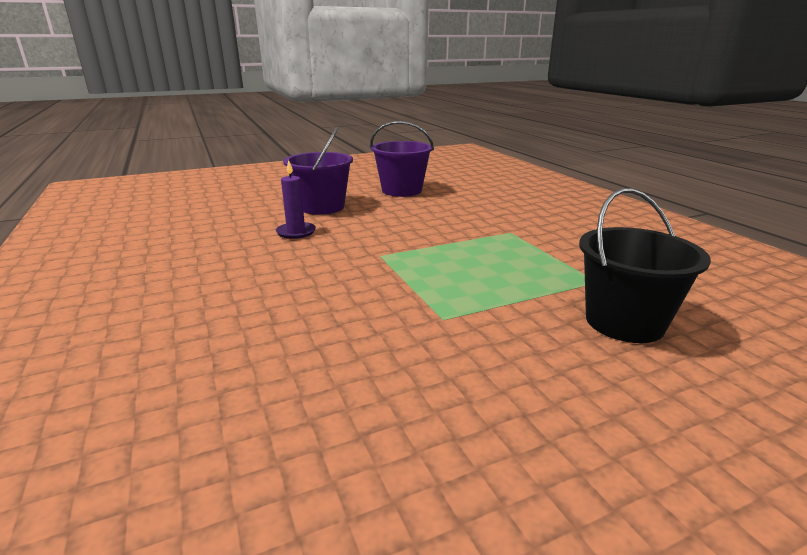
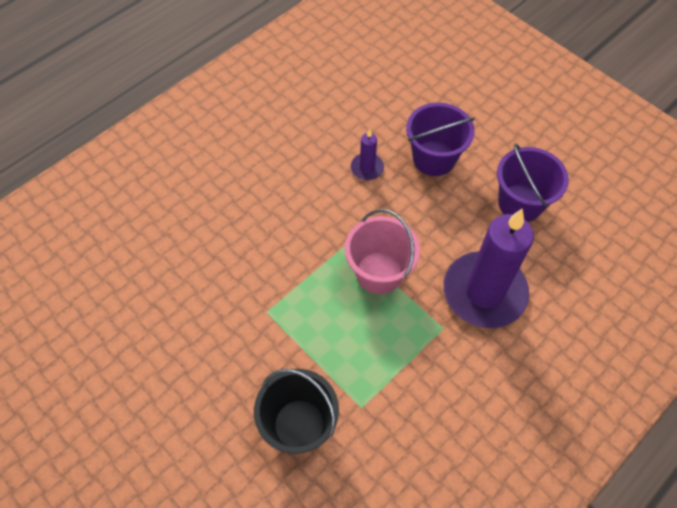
camera: 70 degrees right, 35 degrees up
none -> pink bucket [345,209,420,294]
none -> purple candle [444,209,534,328]

